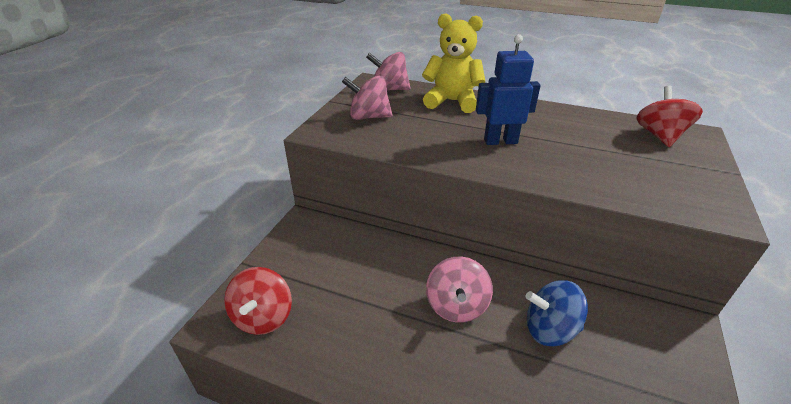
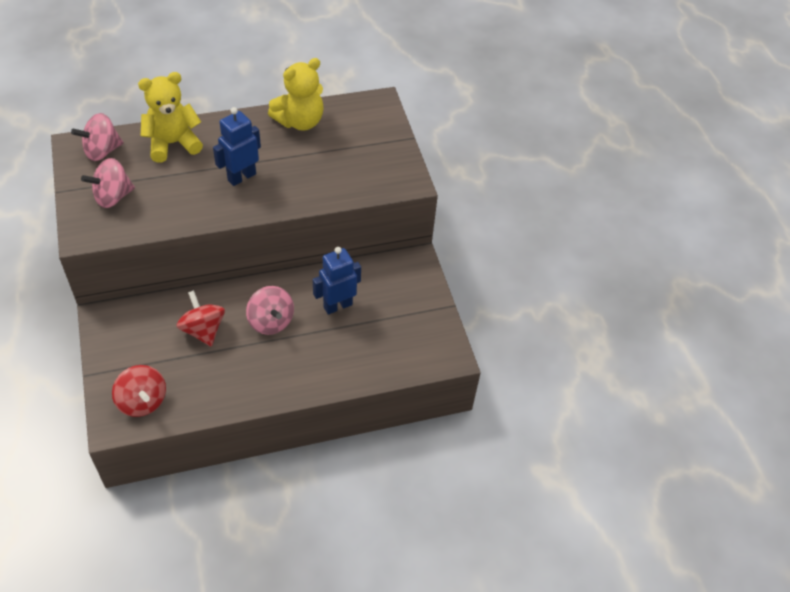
camera: 40 degrees left, 15 degrees up
blue spinning top [526,280,588,346] -> blue robot [313,247,361,315]
red spinning top [636,86,703,147] -> red spinning top moved to [176,290,225,346]
none -> yellow teddy bear [268,58,324,131]

